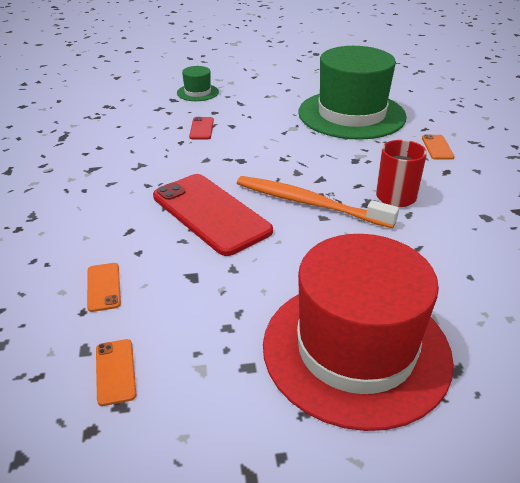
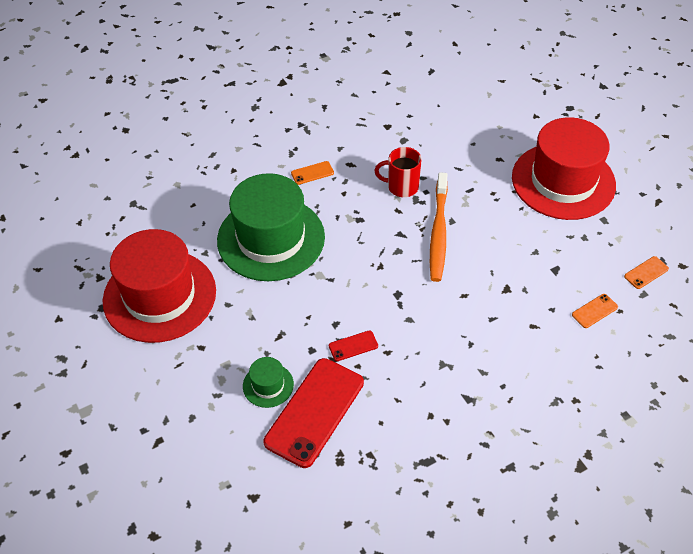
camera: 110 degrees left, 15 degrees up
red phone [153,174,273,256] -> red phone moved to [263,358,364,468]
none -> red hat [103,229,216,343]

